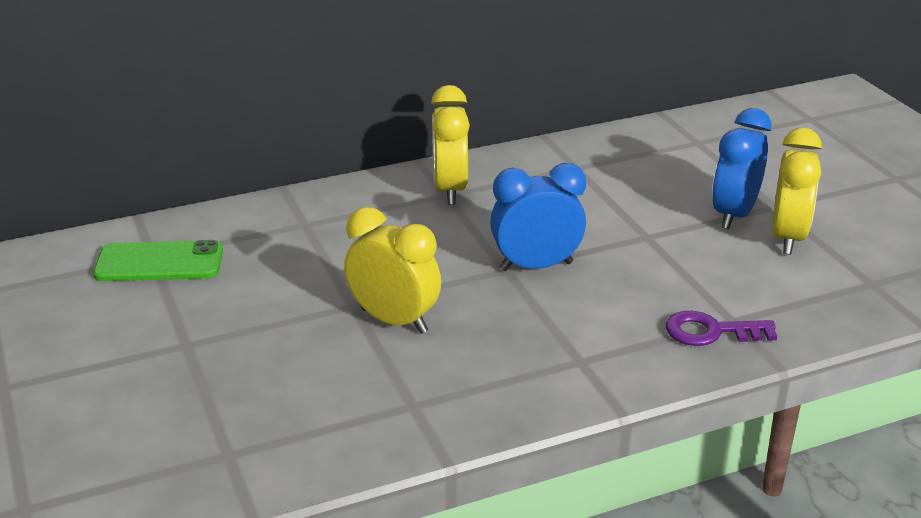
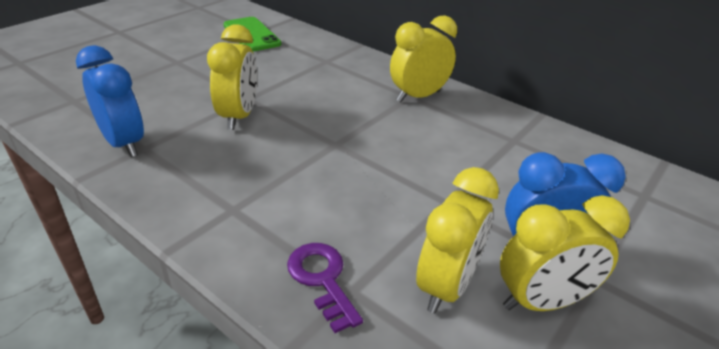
camera: 60 degrees right, 5 degrees up
blue clock [490,163,586,271] -> blue clock moved to [76,45,144,157]
none -> yellow clock [416,167,499,313]

